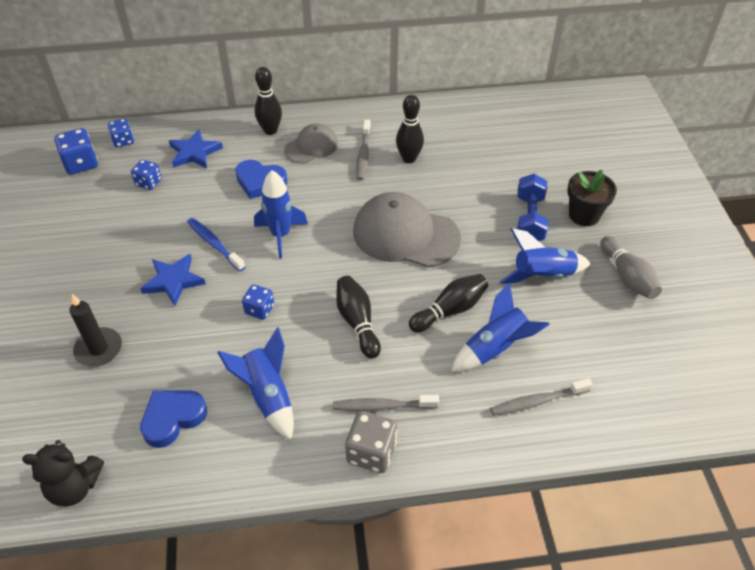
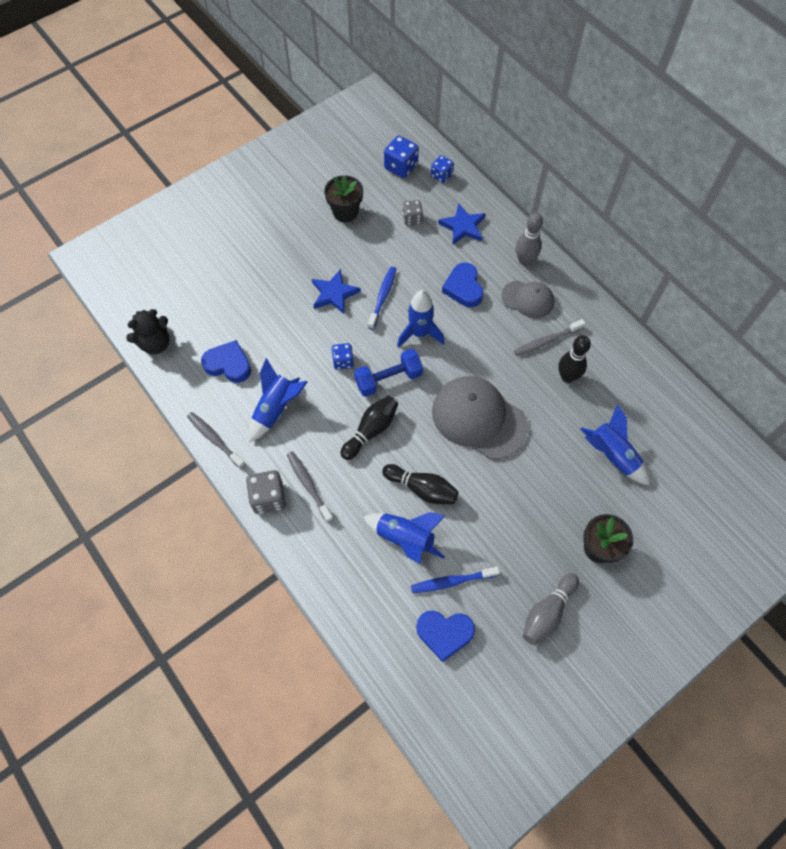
camera: 60 degrees right, 15 degrees up
black teddy bear [22,440,104,506] -> black teddy bear turned 90 degrees counterclockwise [126,309,169,354]
black candle [69,294,122,366] -> none
blue dice [131,159,162,190] -> grey dice [403,200,423,226]
black bowling pin [255,67,282,135] -> grey bowling pin [516,213,543,266]
grey cap [353,192,461,267] -> grey cap turned 45 degrees counterclockwise [432,376,528,459]
grey toothbrush [490,378,593,416] -> grey toothbrush moved to [187,412,246,469]
blue rocket [500,228,591,284] -> blue rocket moved to [580,404,650,485]
blue dumbbell [517,174,548,241] -> blue dumbbell moved to [354,349,423,397]
none -> black flower pot [324,175,363,222]
none -> blue toothbrush [411,567,500,593]
none -> blue heart [416,610,475,662]

